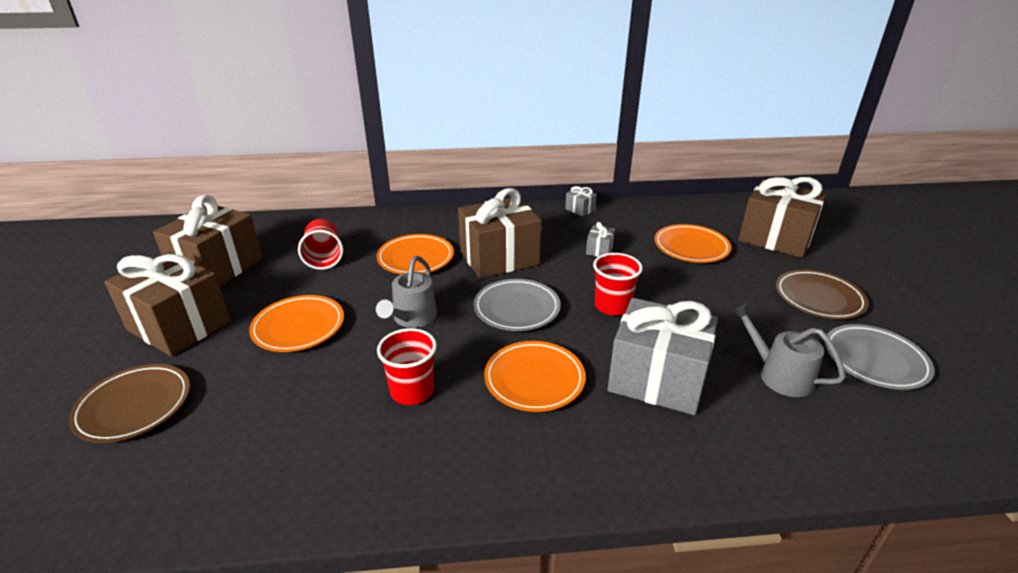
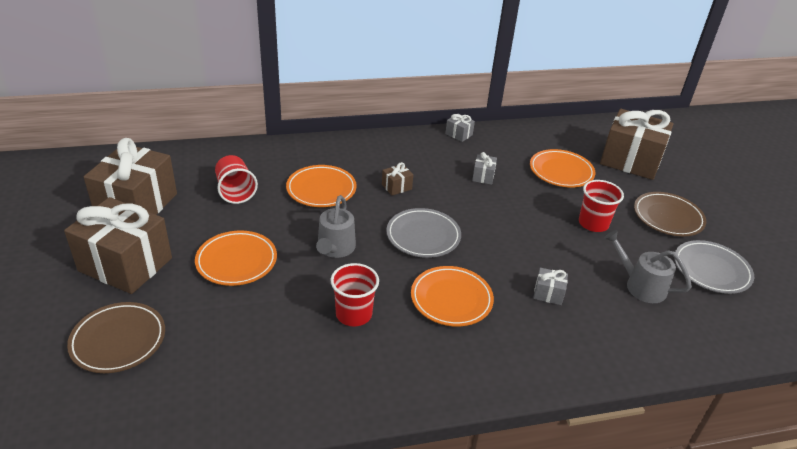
camera: 10 degrees left, 5 degrees up
brown gift [458,188,541,278] -> brown gift [382,162,413,195], size x0.41
red cup [593,253,643,316] -> red cup moved to [579,180,624,232]
grey gift [608,298,718,415] -> grey gift [533,268,568,305], size x0.41

